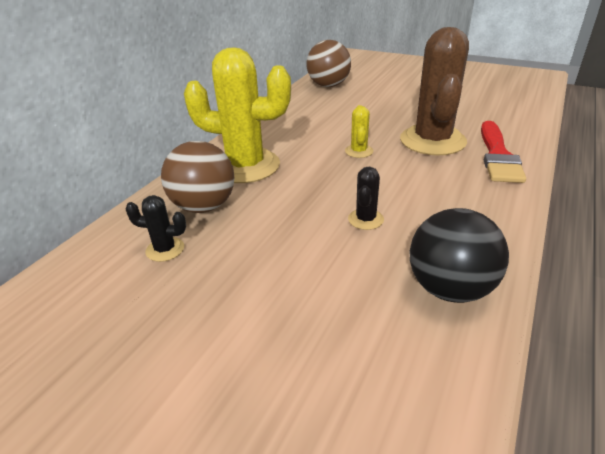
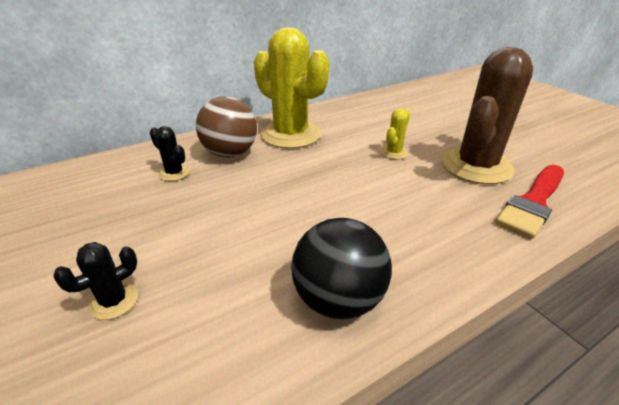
camera: 30 degrees right, 0 degrees up
brown ball [306,40,351,87] -> none
black cactus [348,167,384,230] -> black cactus moved to [53,242,138,320]

